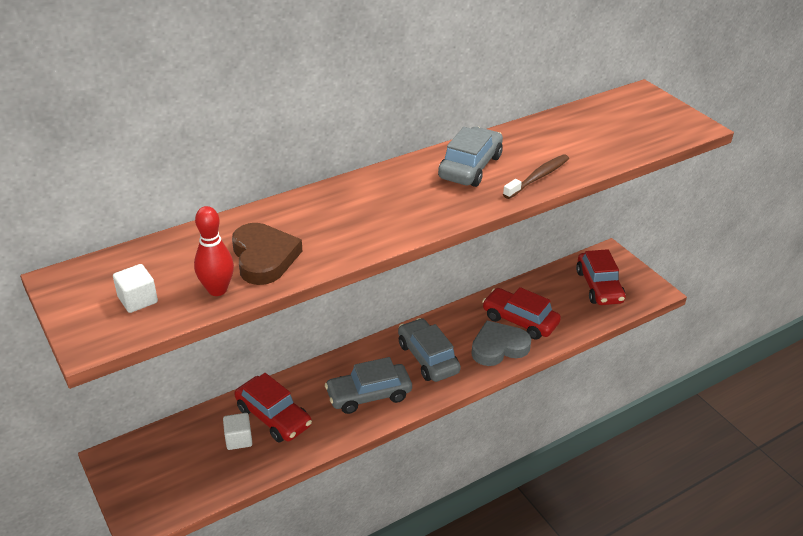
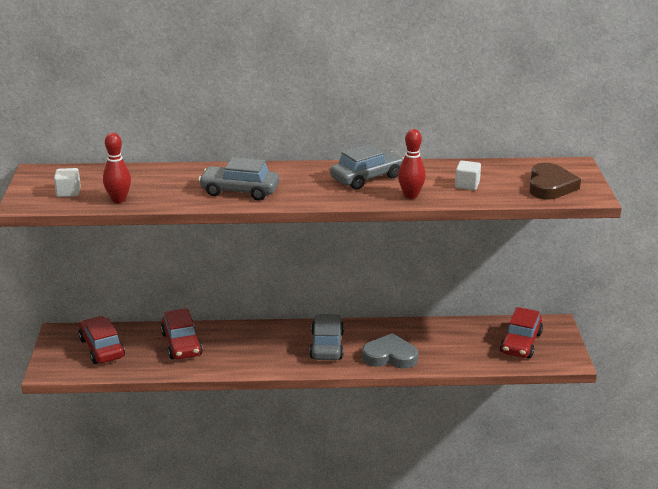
camera: 30 degrees right, 10 degrees down
white cube [223,413,252,450] -> white cube moved to [455,161,481,190]
brown heart [232,223,302,285] -> brown heart moved to [529,163,581,199]
grey car [325,357,412,414] -> grey car moved to [198,157,279,201]
red car [482,287,561,340] -> red car moved to [78,316,125,364]
brown toothbrush [503,154,569,199] -> red bowling pin [398,129,426,199]

